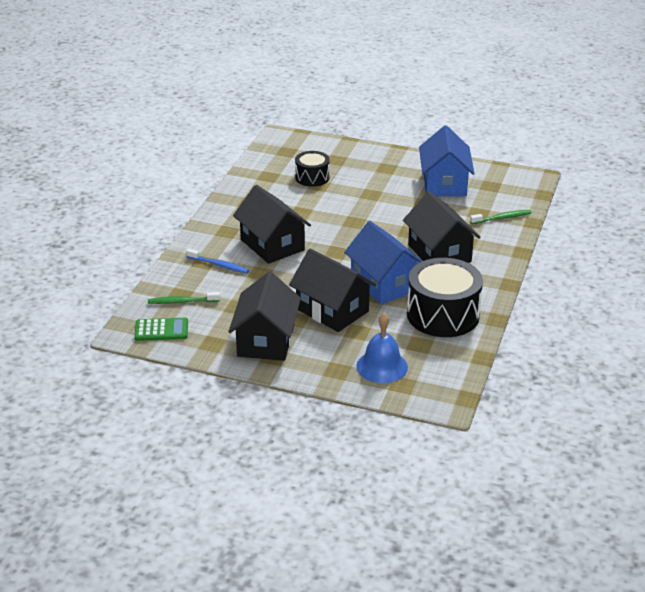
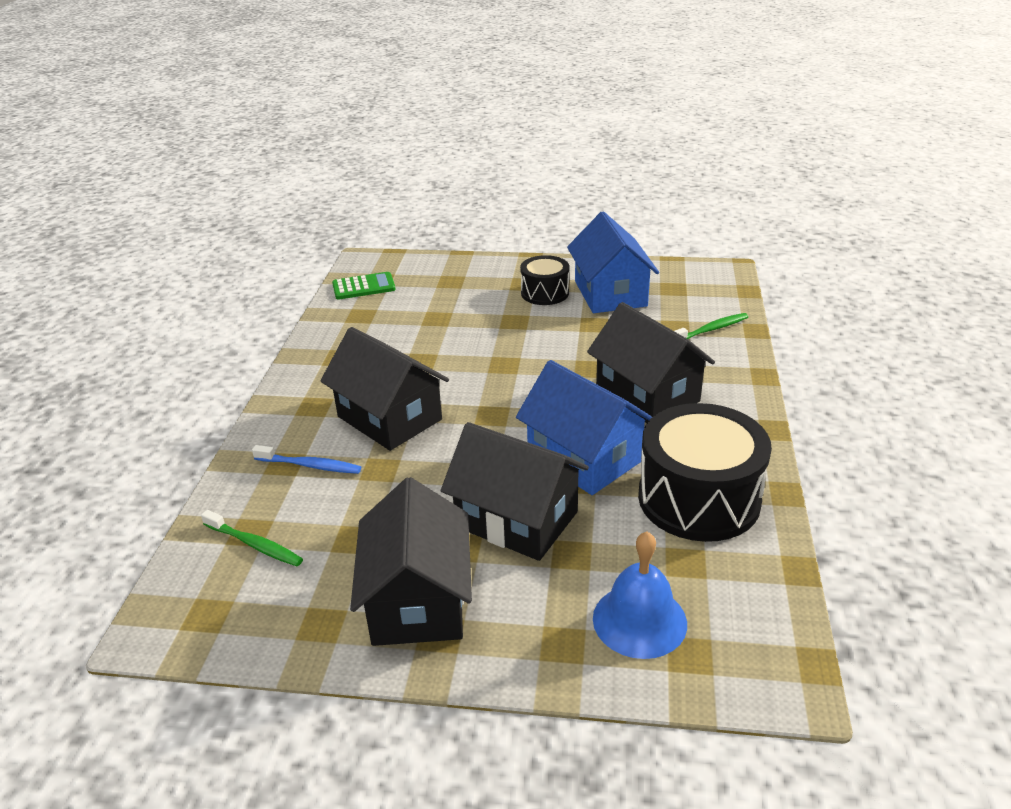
camera: 10 degrees left, 0 degrees up
green calculator [134,318,188,341] -> green calculator moved to [332,272,396,300]
green toothbrush [148,292,220,304] -> green toothbrush turned 135 degrees counterclockwise [201,510,303,566]
black drum [295,151,330,187] -> black drum moved to [520,255,569,305]

